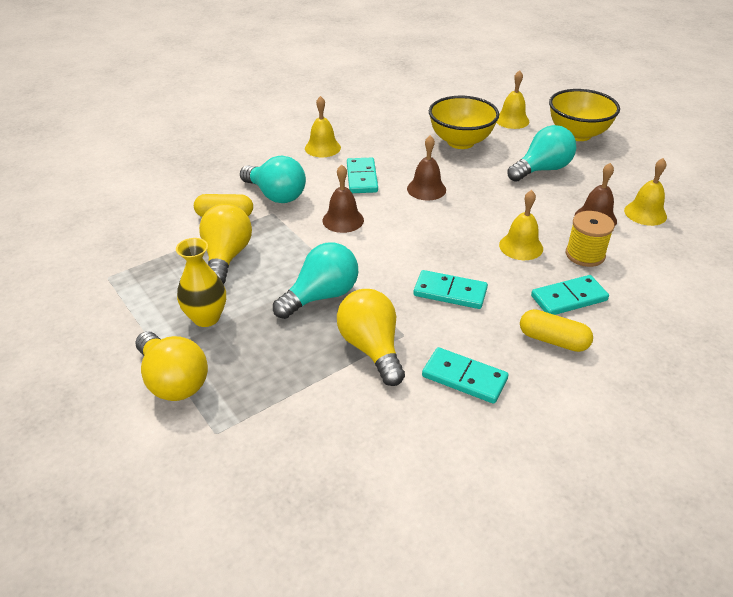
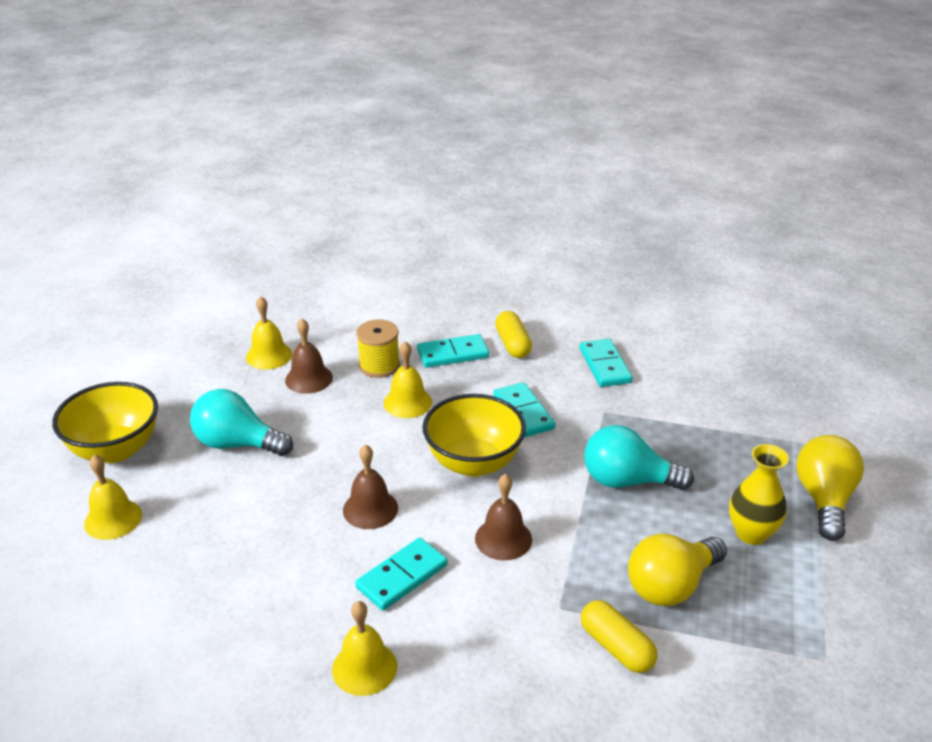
camera: 130 degrees left, 5 degrees down
turquoise light bulb [240,156,306,203] -> none
yellow light bulb [337,289,405,386] -> none
yellow bowl [429,96,499,149] -> yellow bowl moved to [422,394,526,477]
turquoise domino [531,275,609,315] -> turquoise domino turned 45 degrees counterclockwise [417,334,489,368]

